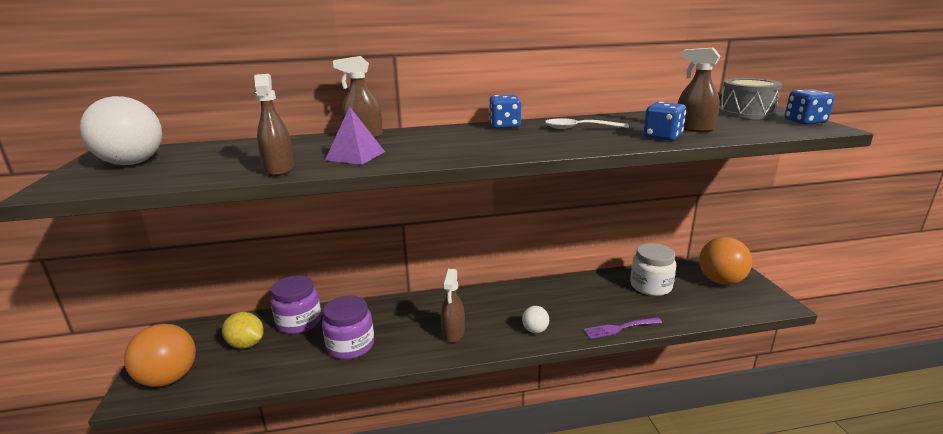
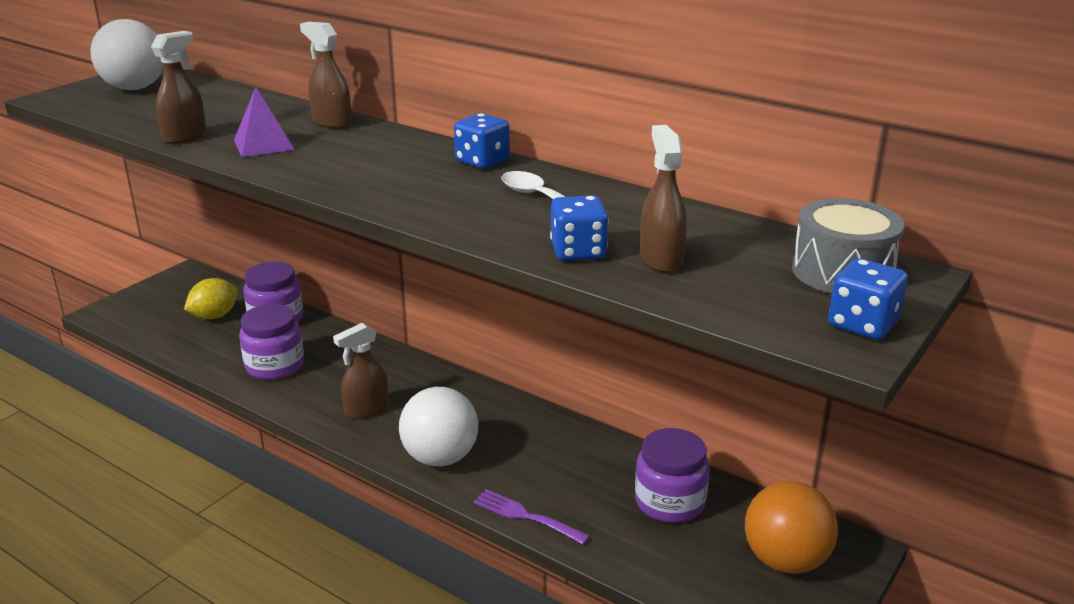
camera: 45 degrees right, 5 degrees up
orange ball [124,324,196,387] -> none
yellow lemon [222,312,264,349] -> yellow lemon turned 60 degrees clockwise [184,278,238,319]
white ball [522,306,549,333] -> white ball [399,387,478,466], size x2.00
white jar [630,243,676,296] -> purple jar [635,428,710,523]

